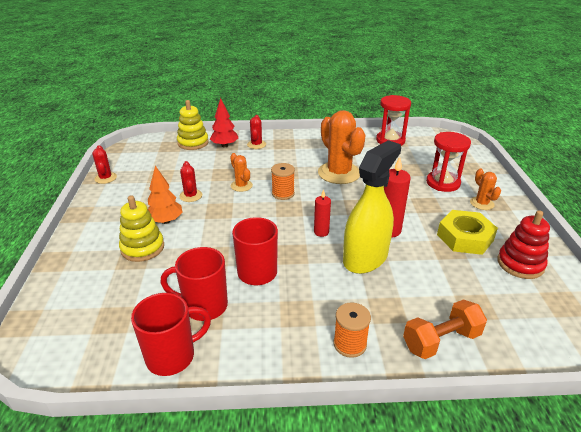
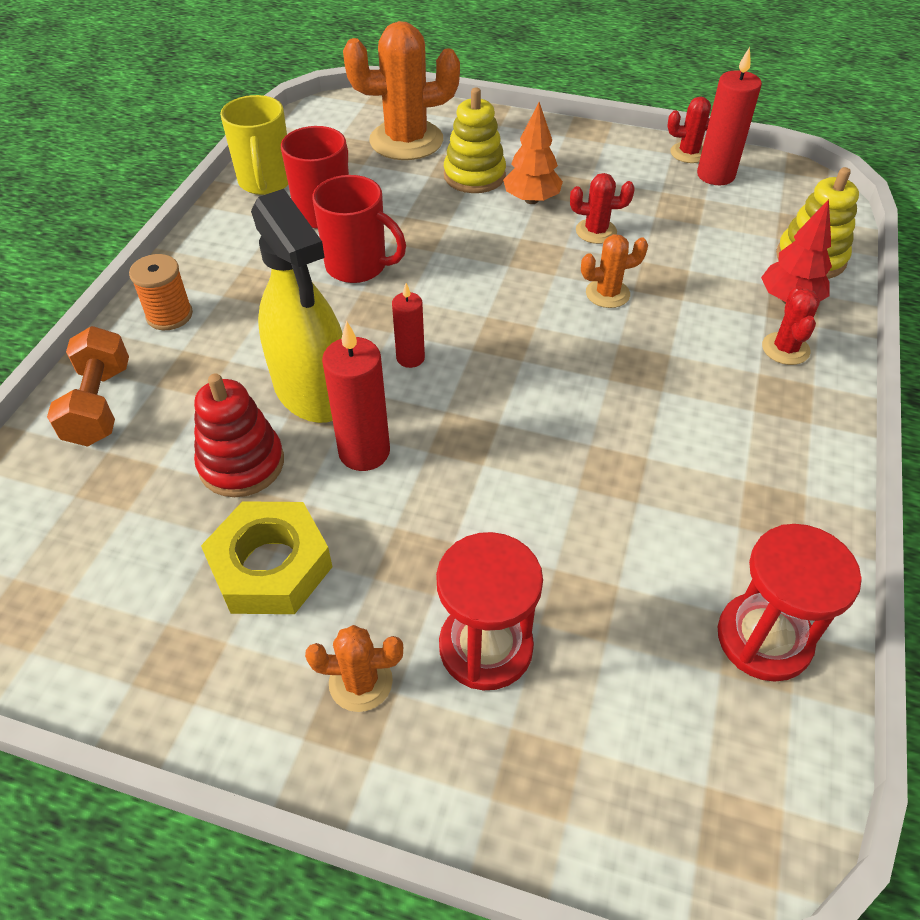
camera: 110 degrees right, 15 degrees up
red mug [131,293,211,376] -> yellow mug [220,95,288,195]
red cactus [247,115,266,149] -> red cactus turned 75 degrees clockwise [762,286,820,365]
orange spool [271,163,295,200] -> none
orange cactus [318,110,366,184] -> orange cactus moved to [343,21,460,160]
red stacking toy [497,210,550,279] -> red stacking toy moved to [194,374,284,497]
none -> red candle [697,47,762,185]

